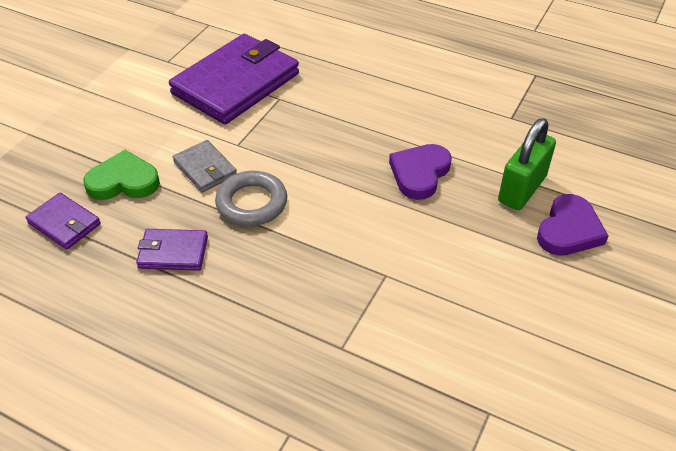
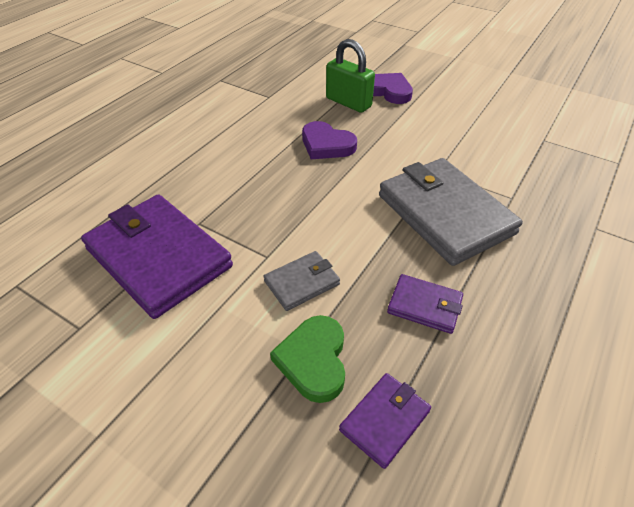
camera: 85 degrees left, 0 degrees up
purple wallet [136,229,208,271] -> purple wallet turned 75 degrees counterclockwise [387,274,463,334]
grey ring [215,171,287,226] -> none
none -> grey wallet [379,158,523,266]

